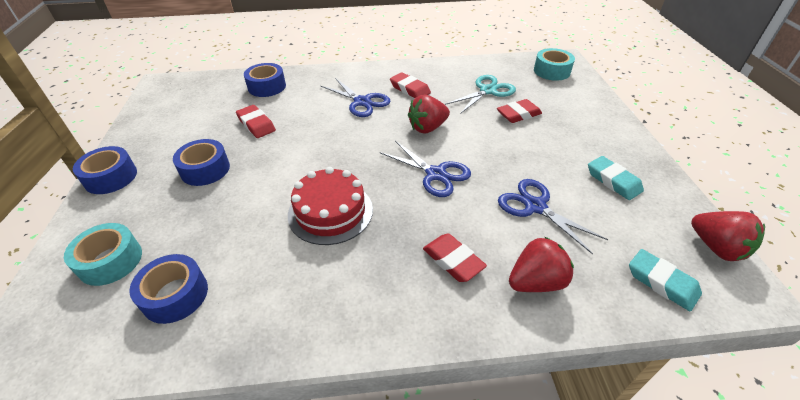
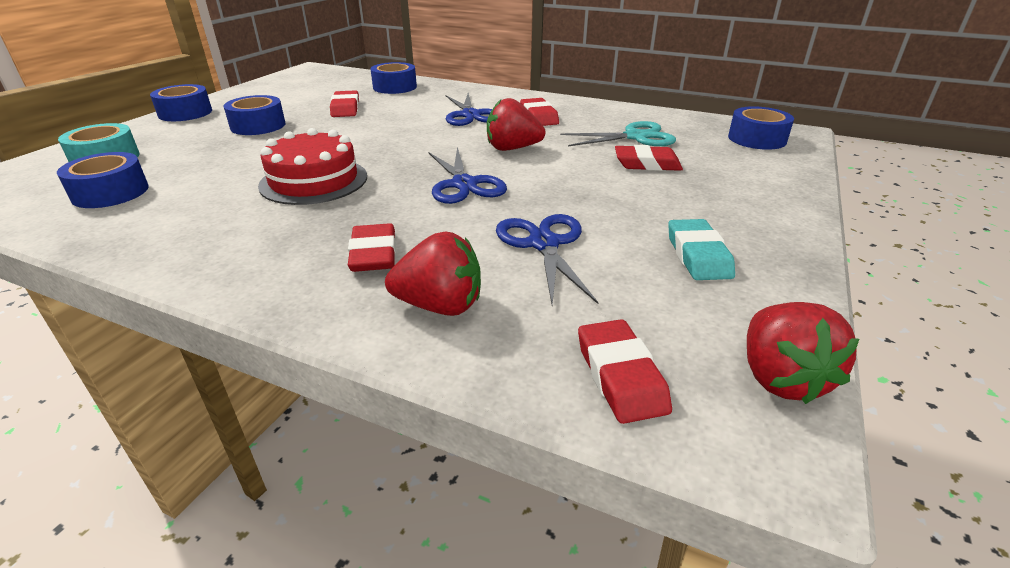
camera: 30 degrees right, 10 degrees down
turquoise tape [534,48,575,81] -> blue tape [728,106,794,150]
turquoise eraser [629,249,702,311] -> red eraser [578,319,672,424]

